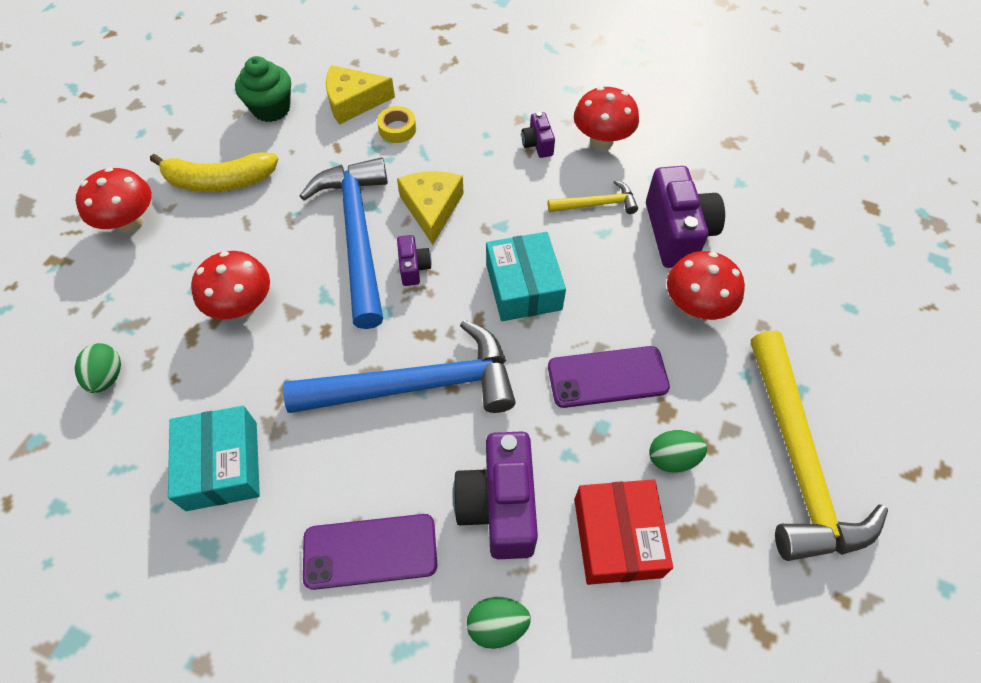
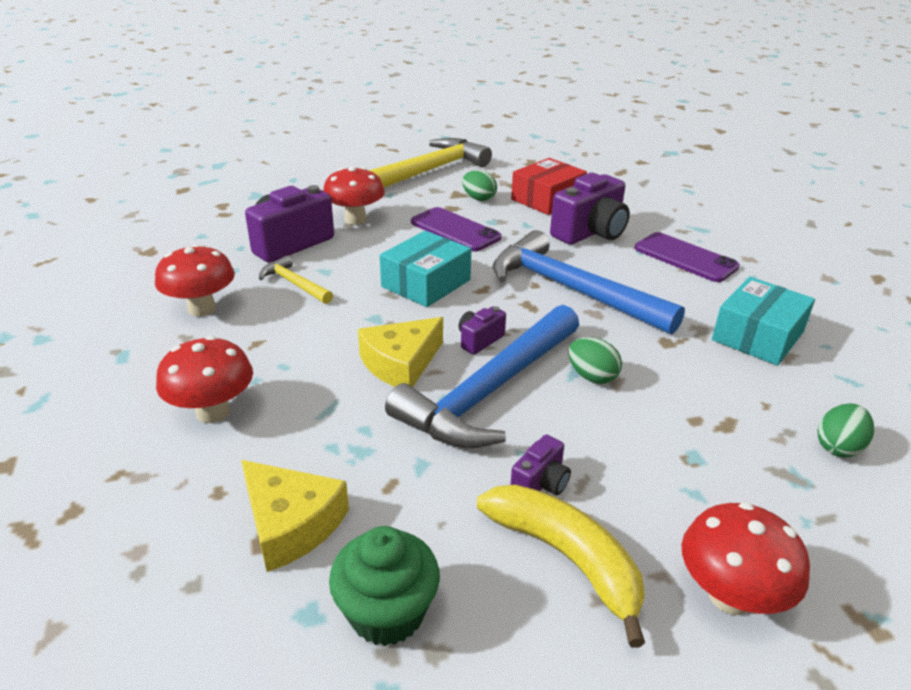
camera: 130 degrees left, 25 degrees down
red mushroom [191,251,270,320] -> red mushroom moved to [156,336,253,423]
yellow tape [377,106,416,143] -> none
green egg [467,597,531,649] -> green egg moved to [568,337,622,384]
purple camera [521,112,555,158] -> purple camera moved to [510,434,571,495]

